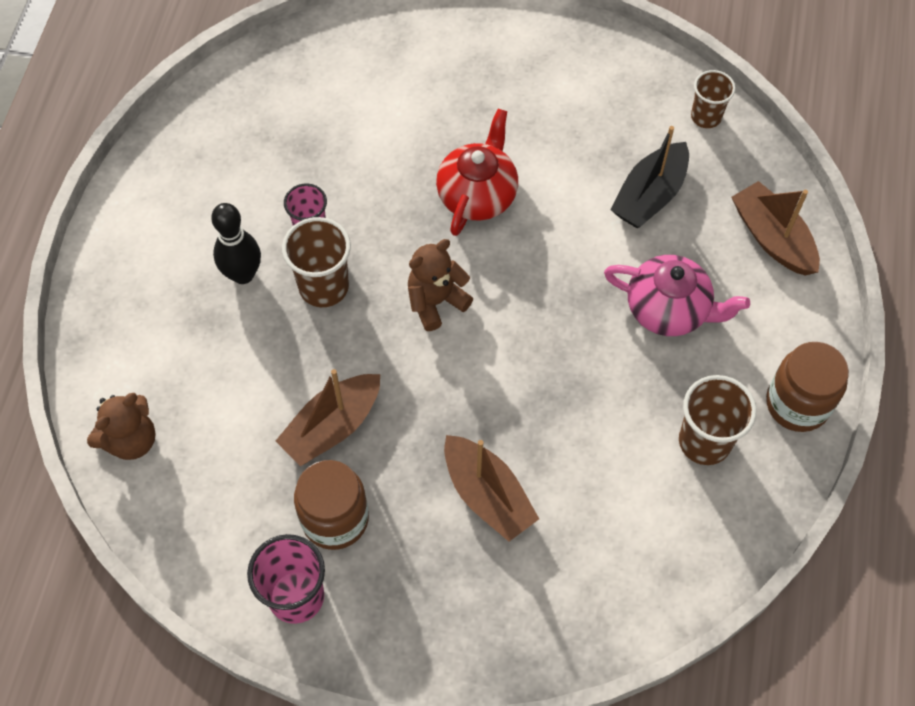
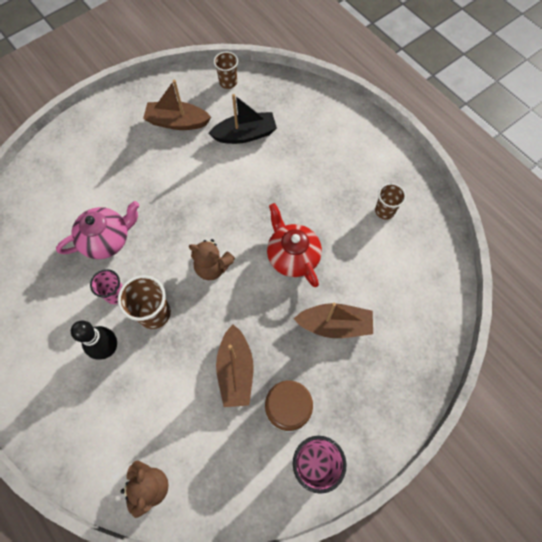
camera: 50 degrees left, 5 degrees up
brown teddy bear [408,239,473,331] -> brown teddy bear turned 75 degrees counterclockwise [189,239,235,280]
red teapot [436,109,518,236] -> red teapot moved to [267,203,322,287]
pink teapot [604,255,750,336] -> pink teapot moved to [56,201,139,259]
black boat [610,126,689,228] -> black boat turned 90 degrees counterclockwise [208,94,277,144]
brown cup [679,375,757,465] -> brown cup [375,183,406,219], size x0.66
brown boat [732,181,820,276] -> brown boat moved to [143,80,211,130]
brown jar [766,342,849,432] -> none

